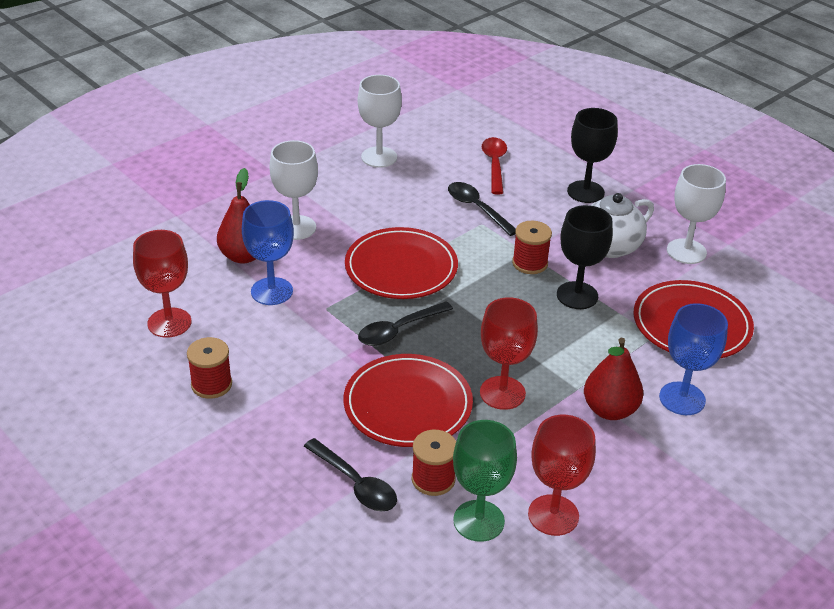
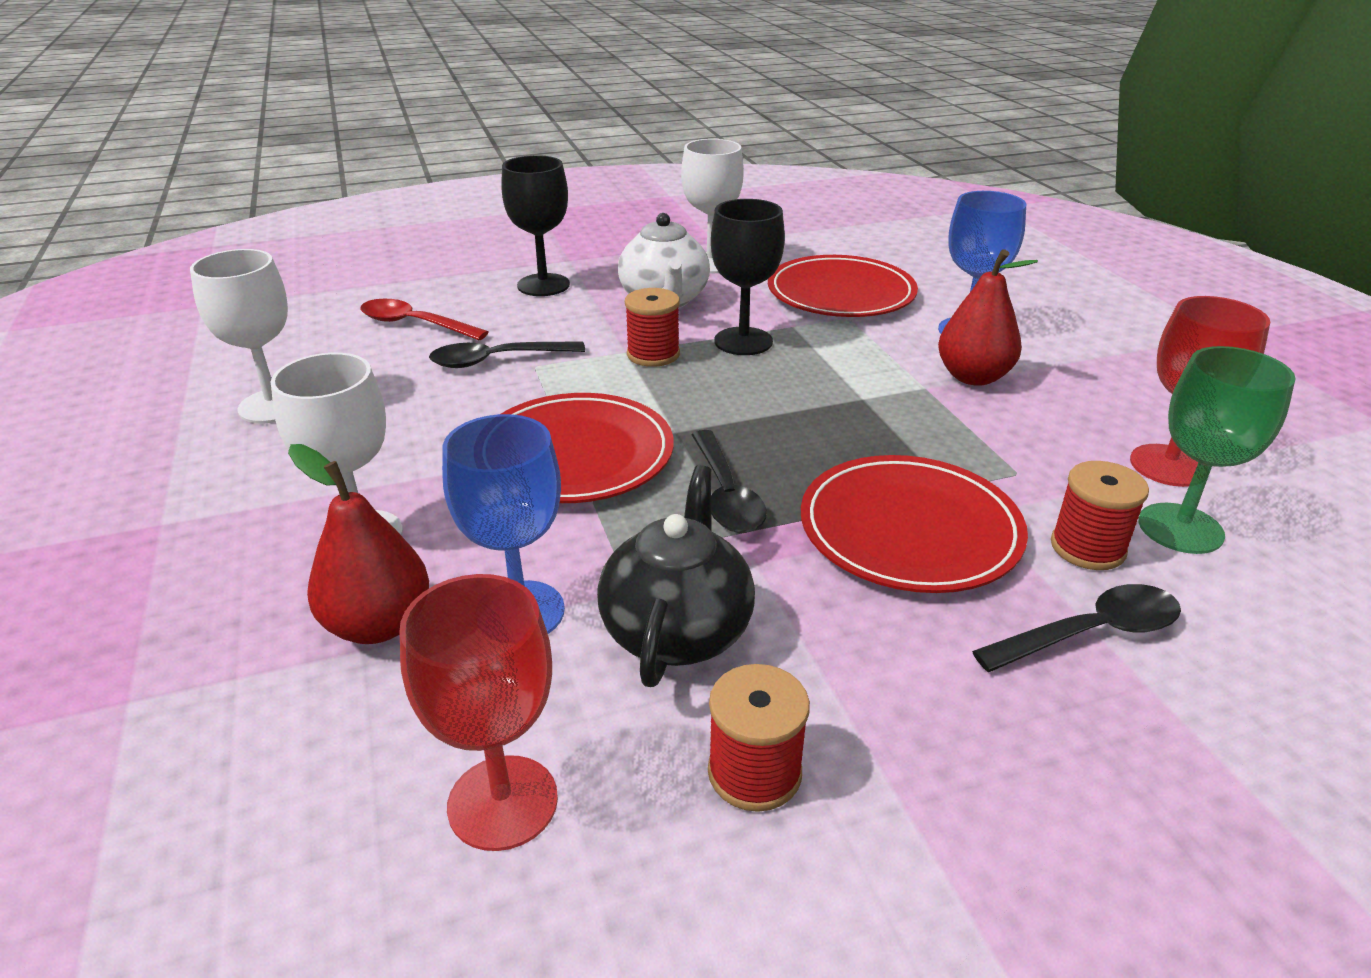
camera: 65 degrees left, 5 degrees down
red goblet [480,297,538,410] -> none
none -> black teapot [597,465,755,687]

